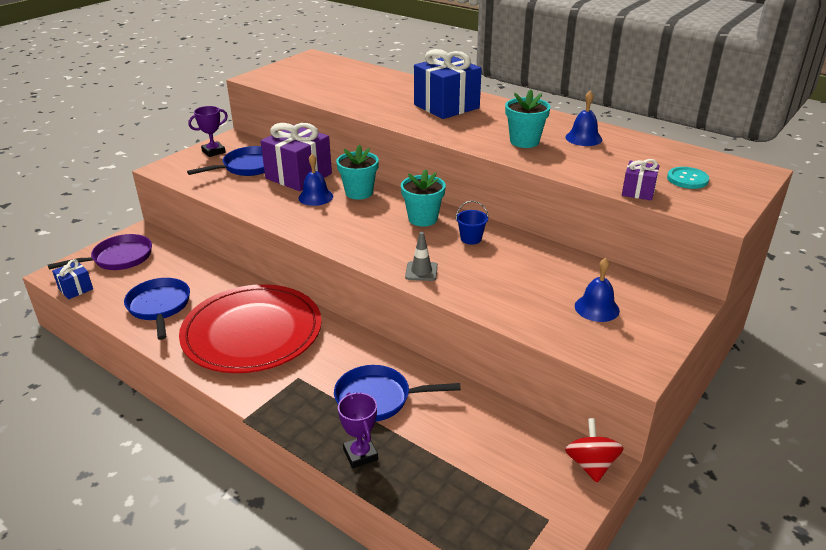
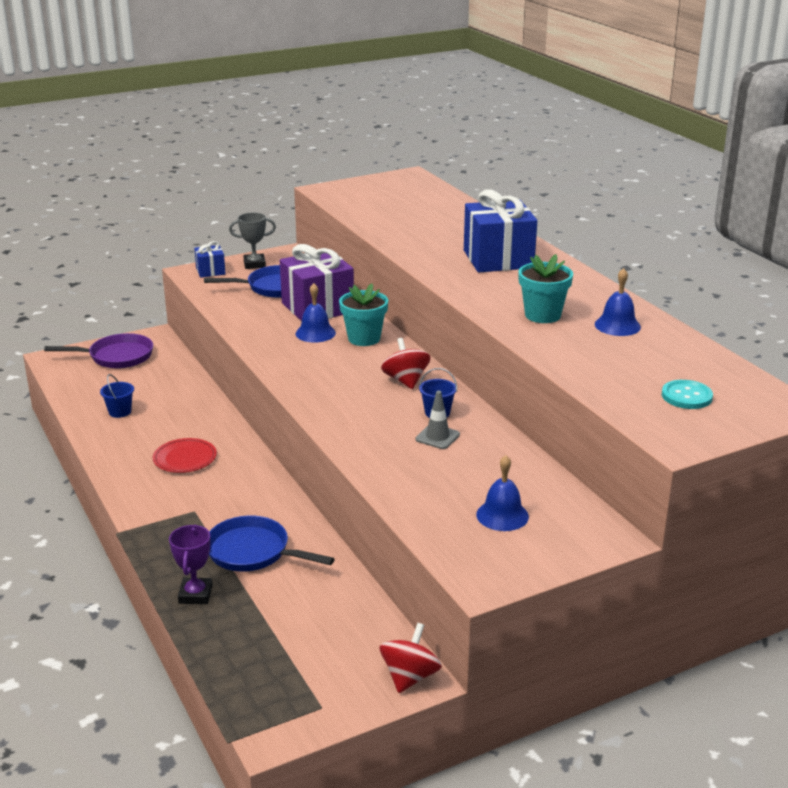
camera: 25 degrees right, 5 degrees down
blue gift [52,259,93,299] -> blue gift moved to [194,241,226,278]
blue pan [124,278,190,340] -> blue bucket [100,374,134,418]
red plate [179,284,322,373] -> red plate [153,438,217,473], size x0.42
purple trophy [188,106,228,157] -> grey trophy [229,213,276,269]
turquoise flower pot [401,169,446,227] -> red spinning top [381,338,431,389]
grey traffic cone [405,232,438,281] -> grey traffic cone moved to [415,391,460,449]
purple gift [622,159,660,201] -> none

